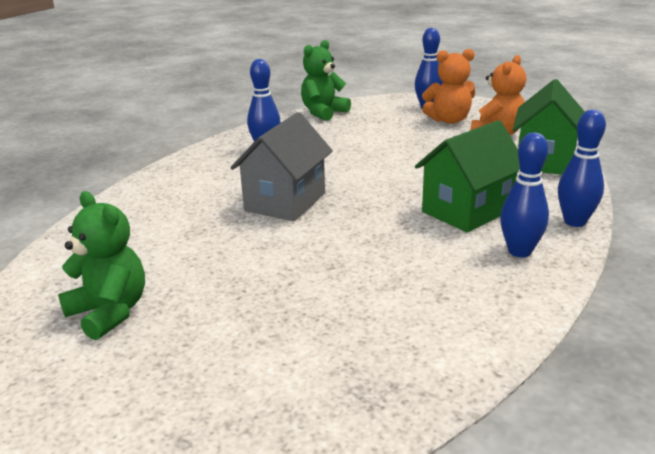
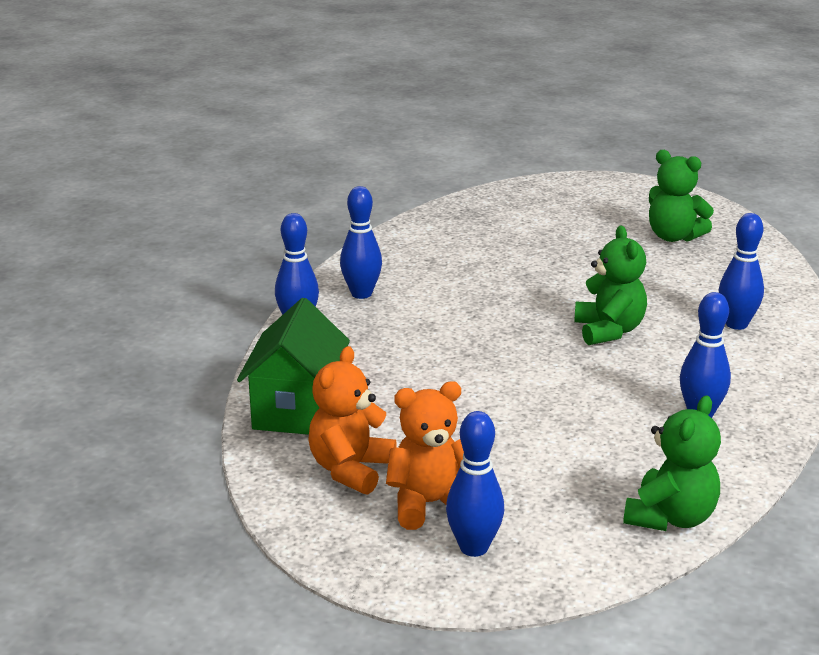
camera: 170 degrees right, 0 degrees up
grey house [230,112,333,221] -> green teddy bear [574,226,647,345]
green house [415,120,520,233] -> none
none -> blue bowling pin [719,213,764,330]

